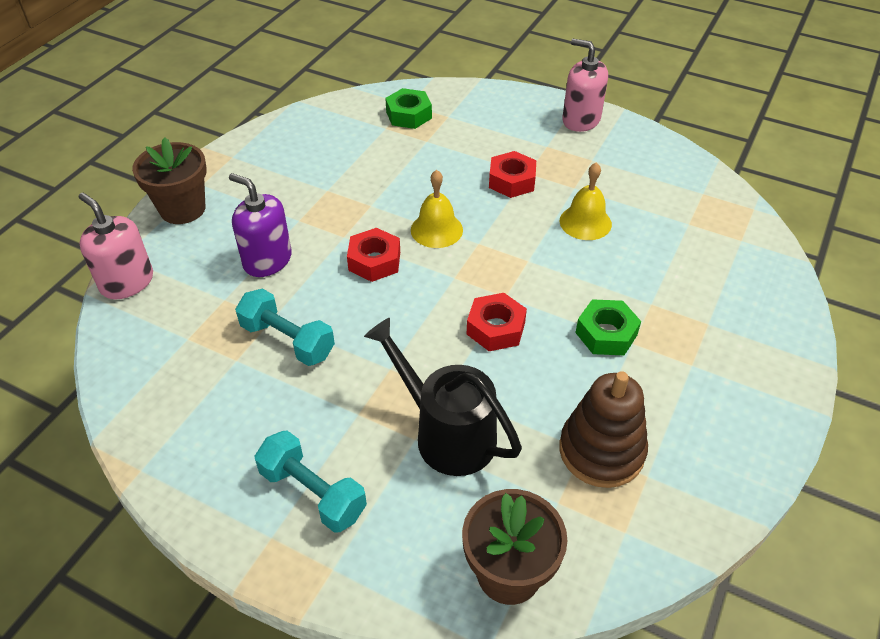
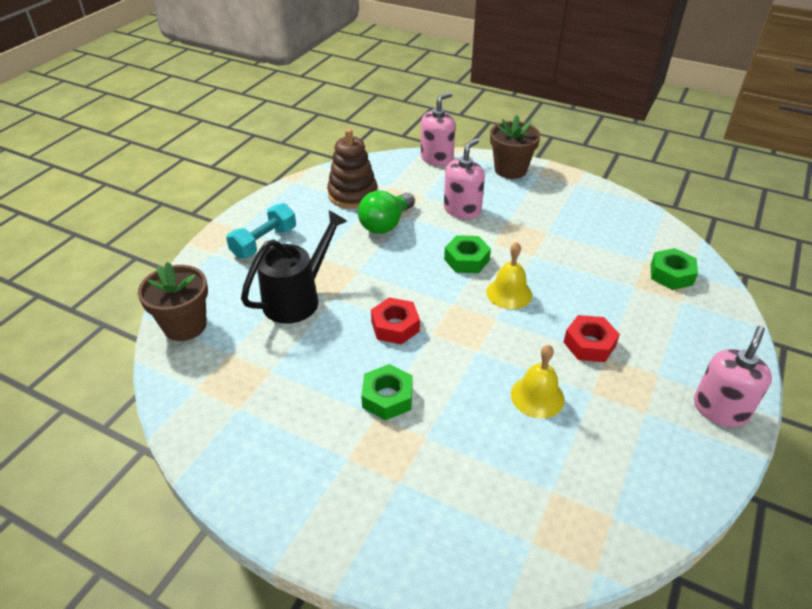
camera: 90 degrees right, 5 degrees down
purple soap dispenser [229,173,292,277] -> pink soap dispenser [444,138,485,219]
turquoise dumbbell [235,289,335,366] -> green light bulb [358,191,415,234]
red nut [347,228,400,282] -> green nut [444,235,491,273]
brown stacking toy [559,371,648,488] -> brown stacking toy moved to [327,129,377,209]

